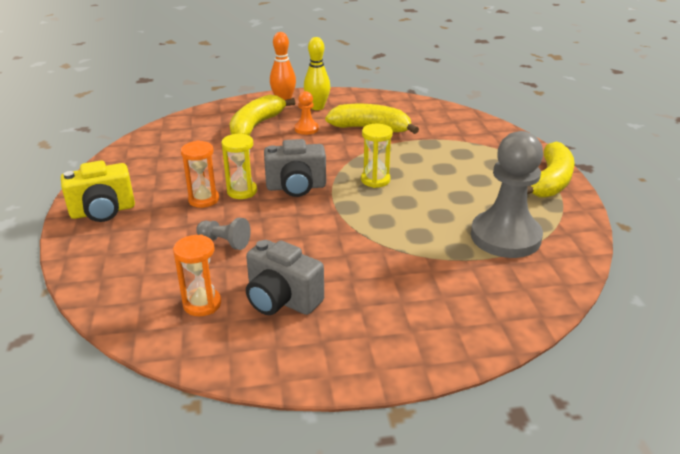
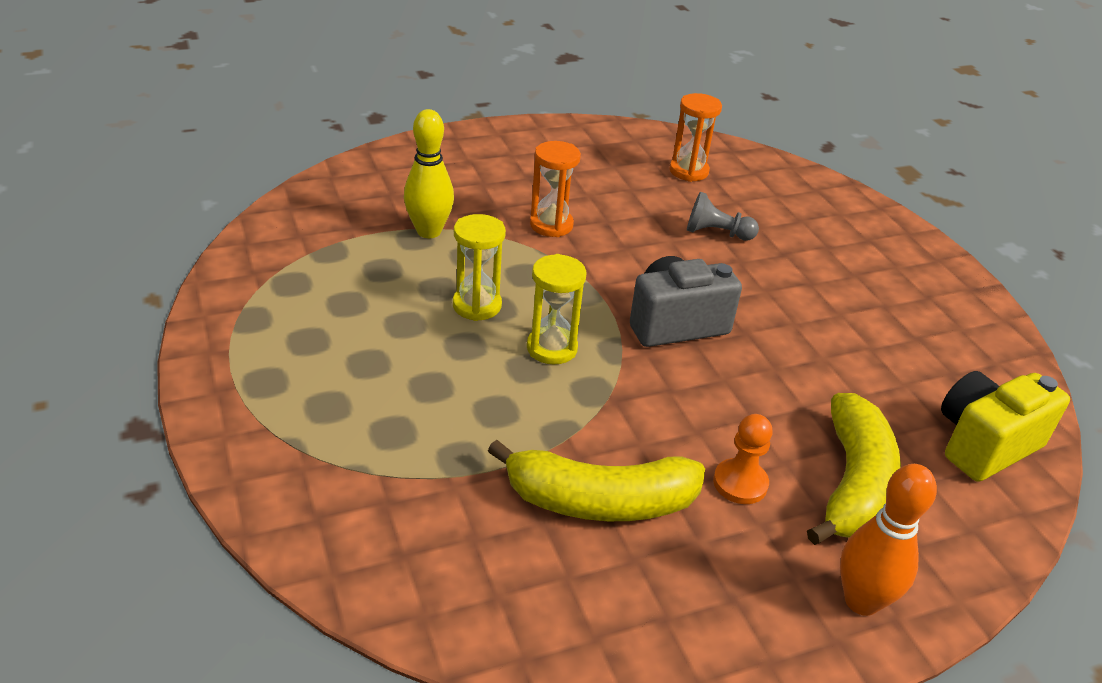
camera: 165 degrees right, 5 degrees up
yellow camera [61,161,135,222] -> yellow camera moved to [941,371,1070,482]
orange hourglass [181,140,219,208] -> orange hourglass moved to [530,141,581,237]
yellow hourglass [221,133,257,199] -> yellow hourglass moved to [453,214,506,321]
grey camera [246,240,324,315] -> none
yellow bowling pin [304,37,330,110] -> yellow bowling pin moved to [404,109,454,238]
grey pawn [471,131,543,258] -> none
yellow banana [527,142,575,198] -> none

